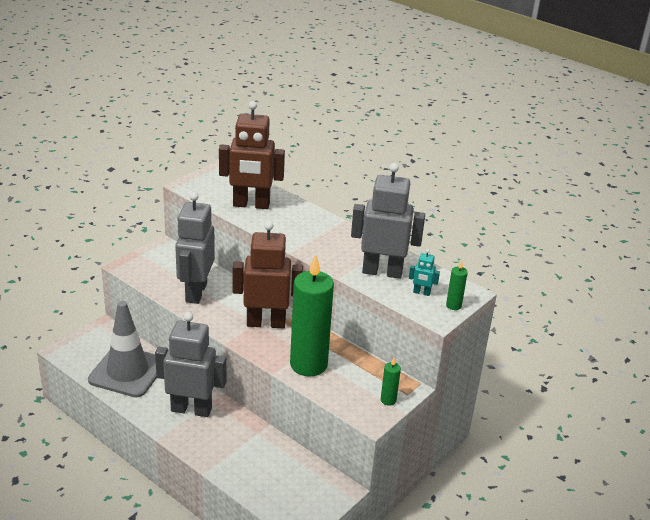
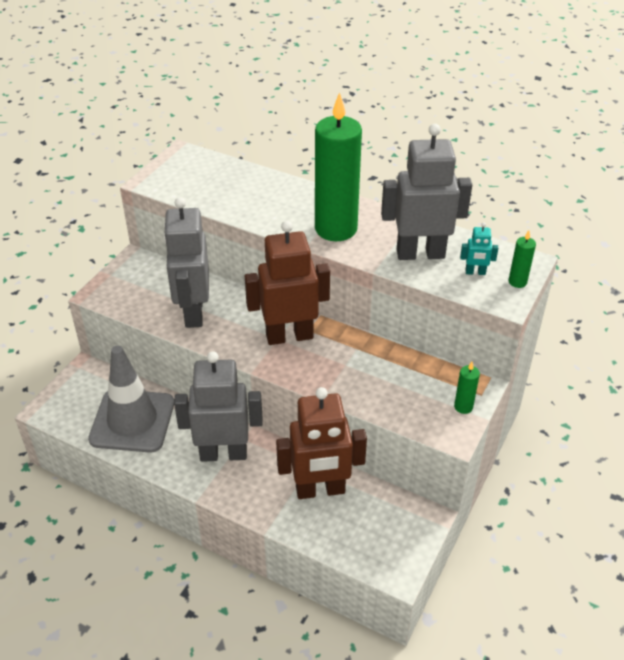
camera: 10 degrees left, 10 degrees up
brown robot [219,101,285,209] -> brown robot moved to [276,387,367,499]
green candle [290,254,334,377] -> green candle moved to [315,92,362,241]

